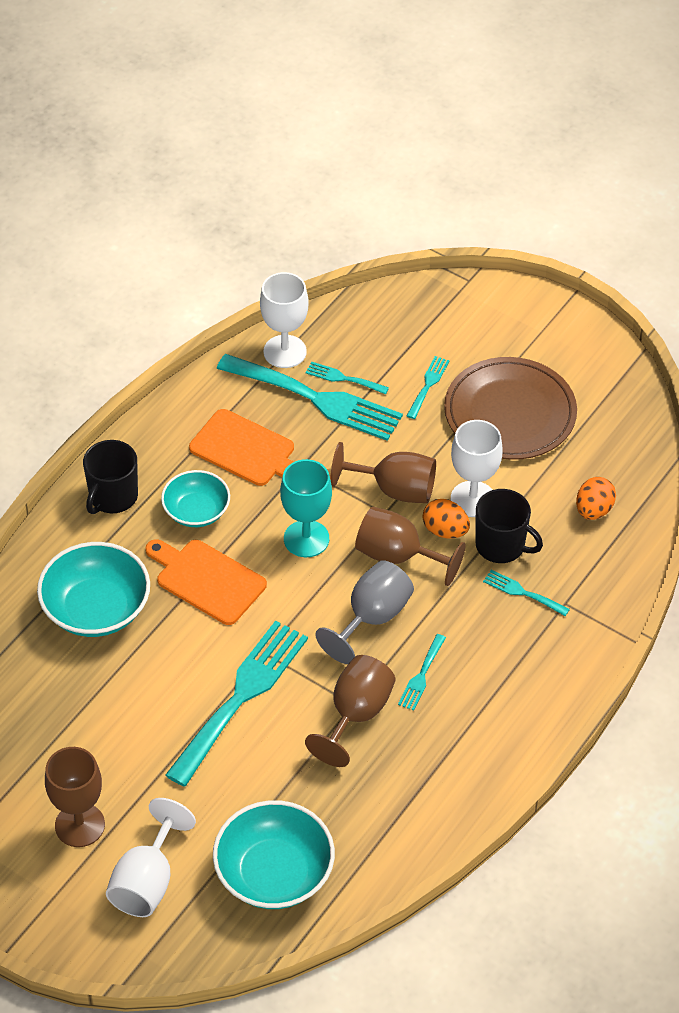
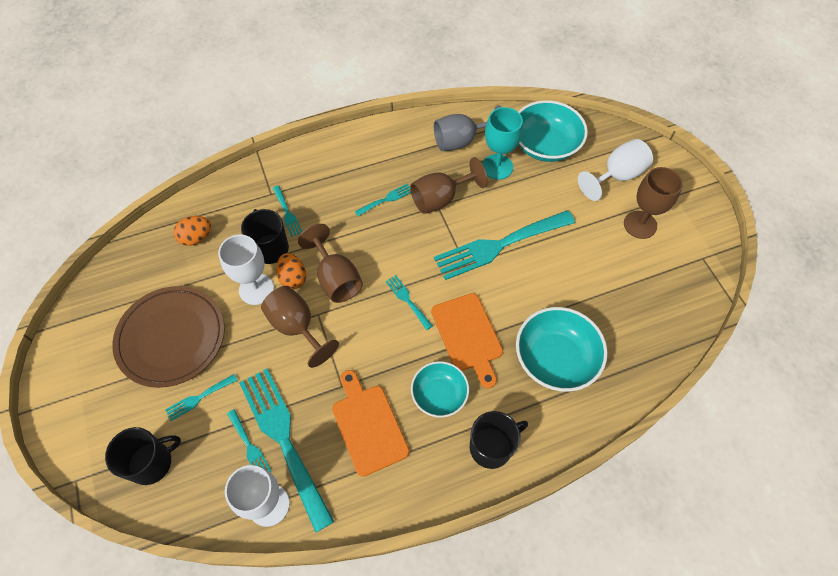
camera: 145 degrees left, 10 degrees up
turquoise goblet [280,459,332,557] -> turquoise goblet moved to [482,107,523,180]
grey goblet [315,560,414,664] -> grey goblet moved to [434,105,501,151]
none -> black mug [105,427,181,485]
none -> turquoise fork [386,275,432,330]

